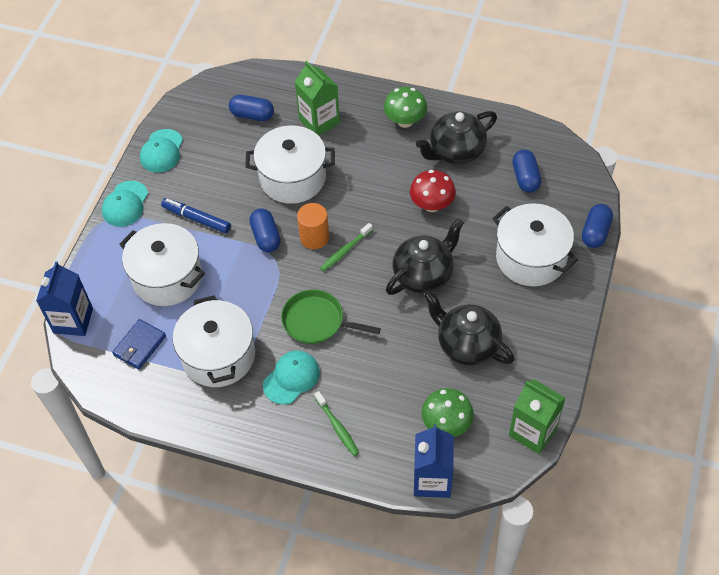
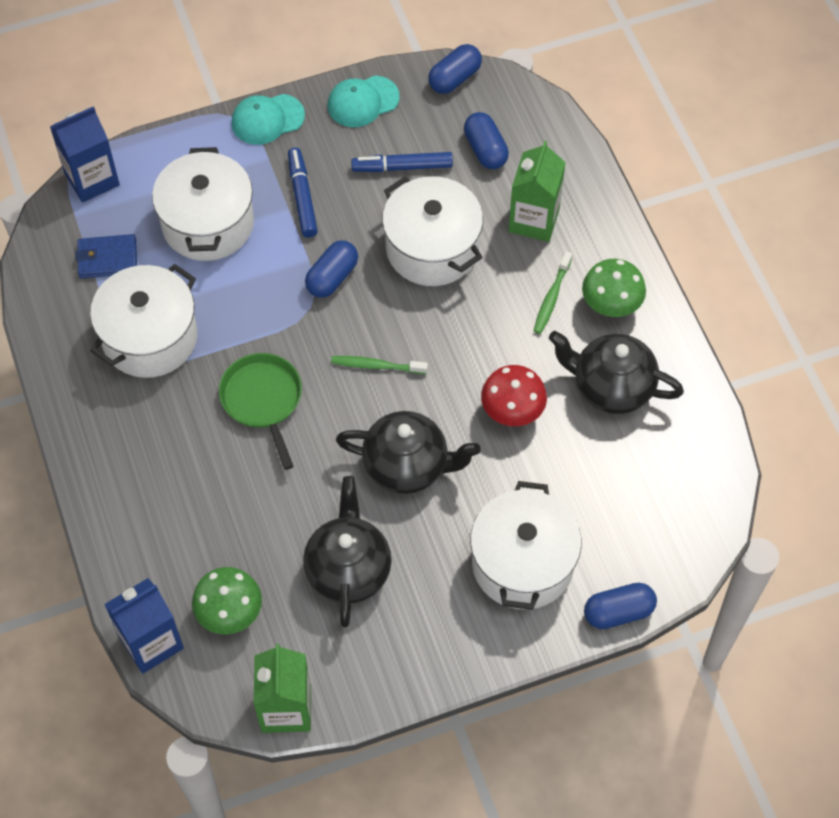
camera: 50 degrees right, 5 degrees up
turquoise cap [263,351,320,404] -> none
orange cylinder [297,203,329,249] -> none
green toothbrush [314,391,359,456] -> green toothbrush moved to [534,251,572,334]
blue capsule [512,150,541,193] -> blue capsule moved to [428,44,482,94]
none -> blue marker [351,152,453,172]

